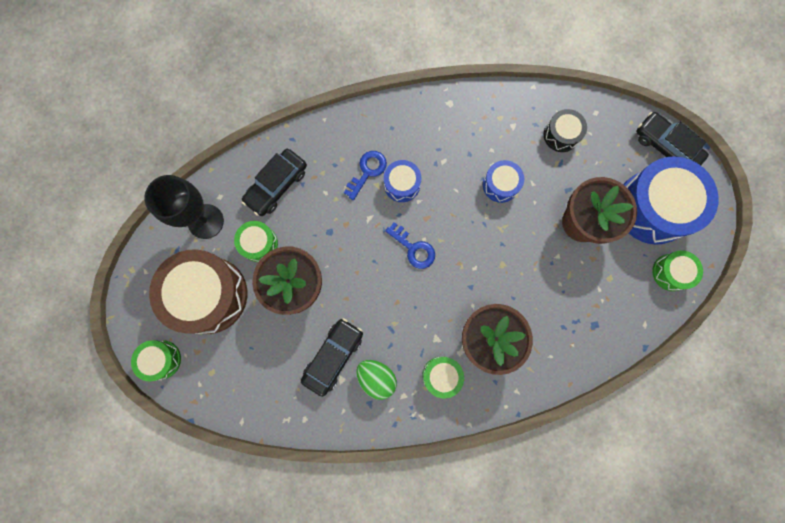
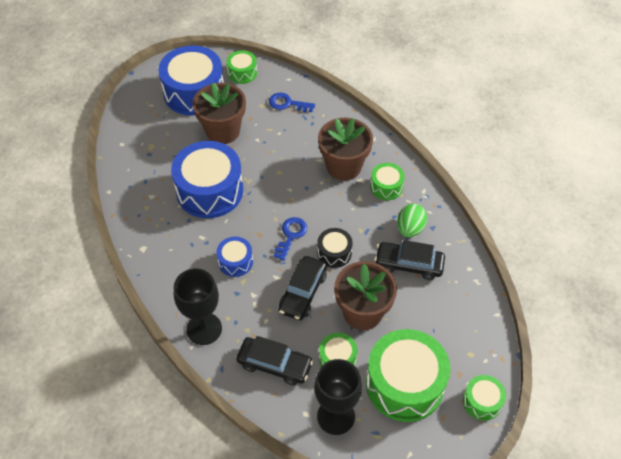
camera: 110 degrees left, 25 degrees down
brown drum [149,249,248,334] -> green drum [366,329,450,422]
blue key [344,151,387,200] -> blue key moved to [269,93,315,112]
blue drum [483,160,524,203] -> blue drum [171,141,243,218], size x2.04
black drum [544,109,587,152] -> black drum moved to [317,228,353,268]
black car [636,112,709,165] -> black car moved to [278,256,327,320]
none -> black goblet [174,268,222,345]

